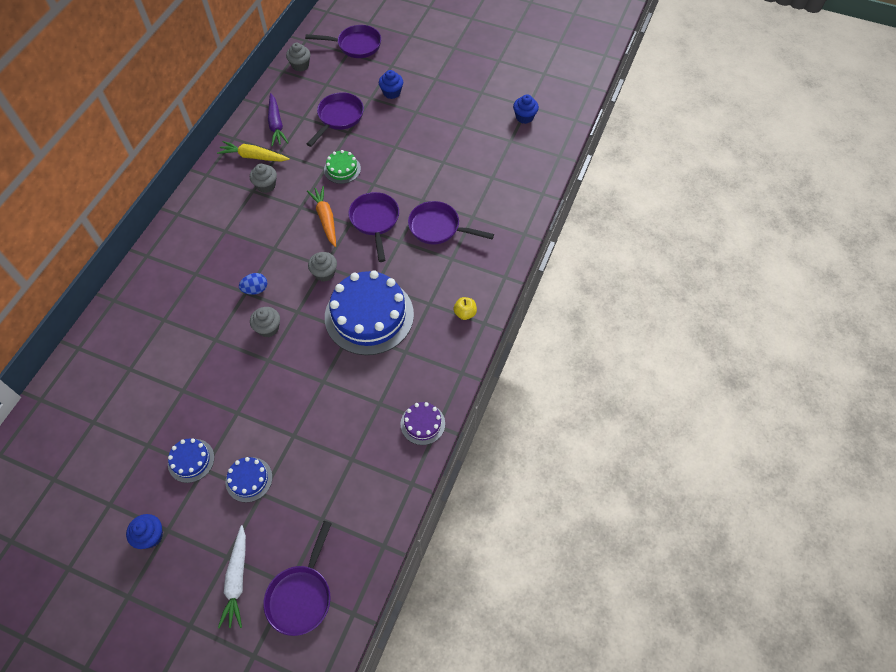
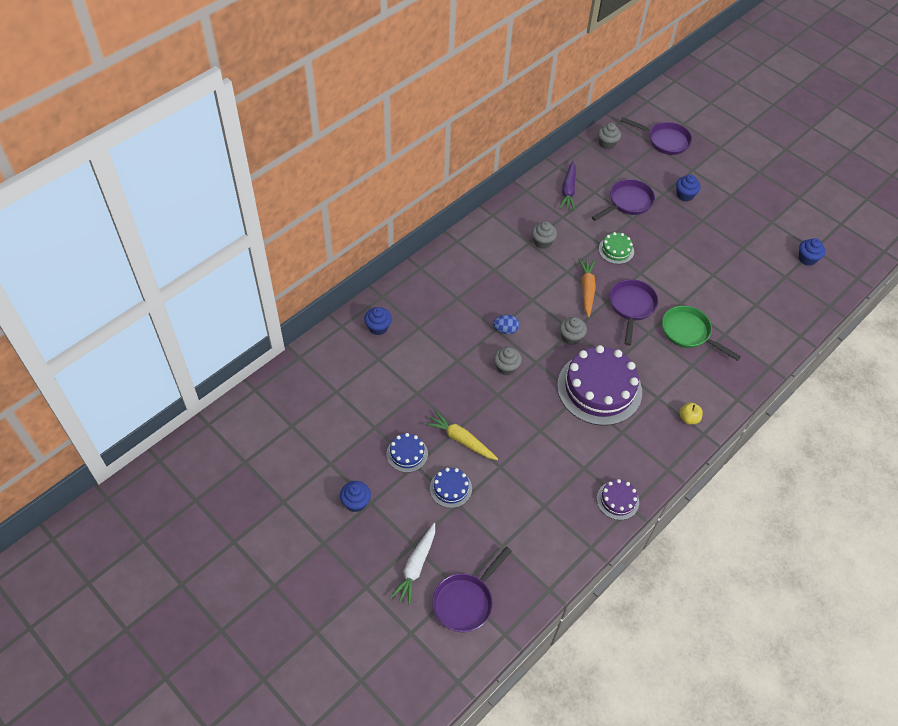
camera: 20 degrees right, 5 degrees down
yellow carrot [217,141,290,162] -> yellow carrot moved to [425,411,498,460]
blue cake [325,270,414,355] -> purple cake [557,345,642,426]
purple pan [408,201,494,245] -> green pan [662,306,741,361]
none -> blue cupcake [364,307,392,335]

